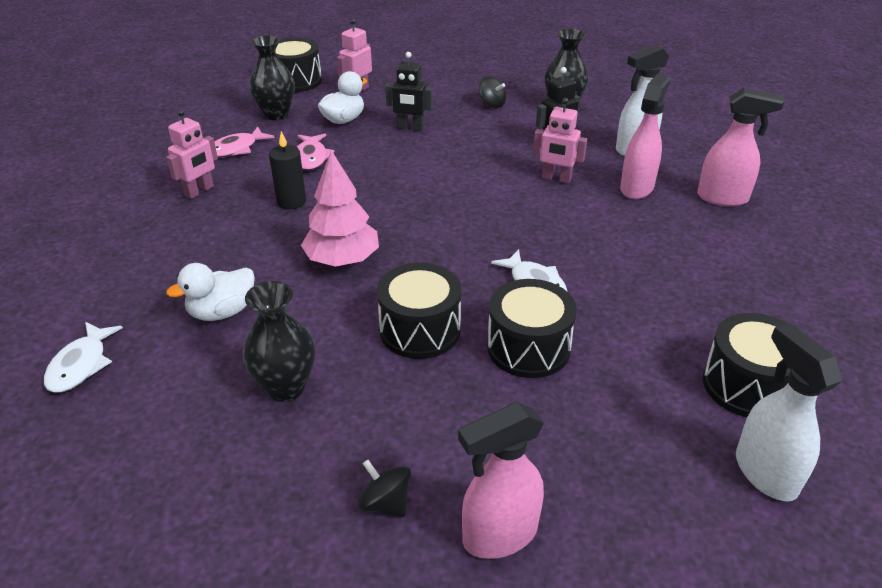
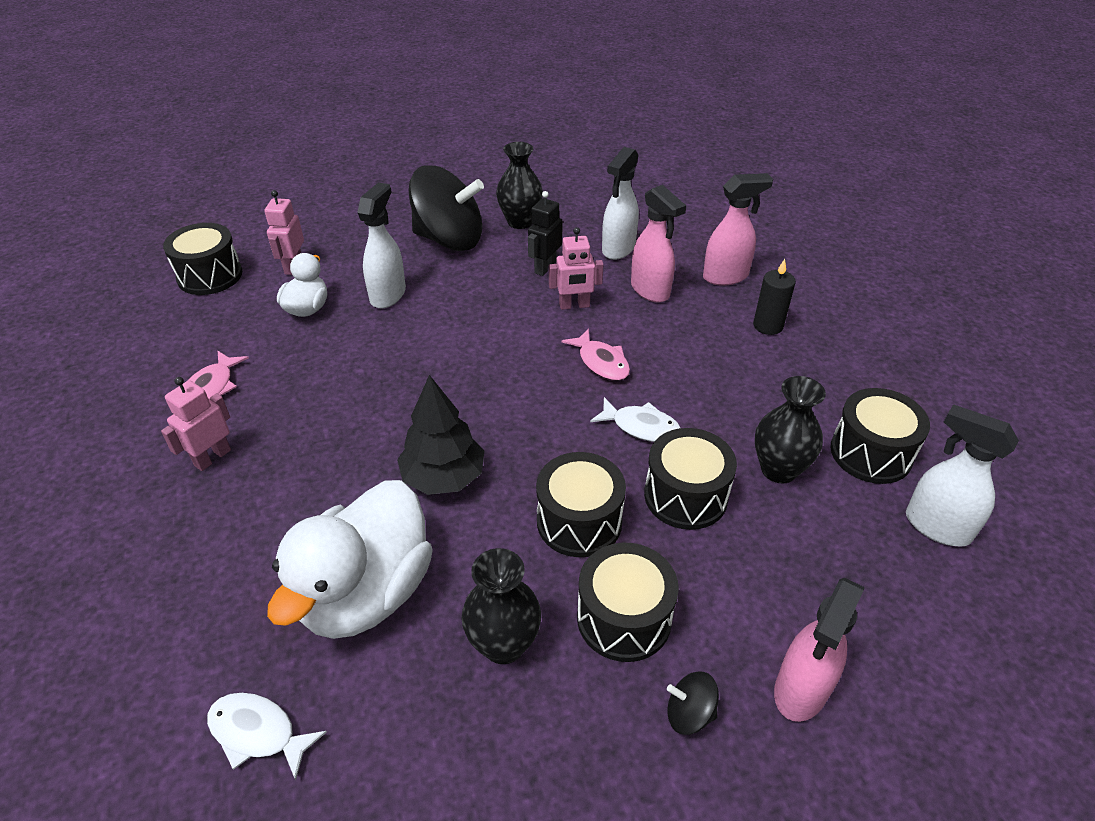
camera: 30 degrees left, 5 degrees up
white fish [44,322,123,393] -> white fish turned 135 degrees clockwise [207,693,327,780]
pink robot [166,109,218,199] -> pink robot turned 150 degrees counterclockwise [161,377,231,471]
white duck [166,263,255,321] -> white duck [267,480,433,639], size x1.92
black vase [249,35,295,120] -> black vase moved to [755,376,826,483]
black candle [269,131,306,209] -> black candle moved to [753,259,796,335]
pink fish [297,134,335,170] -> pink fish moved to [562,328,630,381]
pink tree [301,150,379,267] -> black tree [397,375,484,495]
black robot [385,52,433,131] -> white spray bottle [357,182,406,309]
black spinning top [479,75,507,108] -> black spinning top [409,165,484,251], size x2.48
pink spray bottle [620,74,671,199] -> pink spray bottle turned 150 degrees clockwise [631,185,686,303]
none -> black drum [577,543,679,662]

